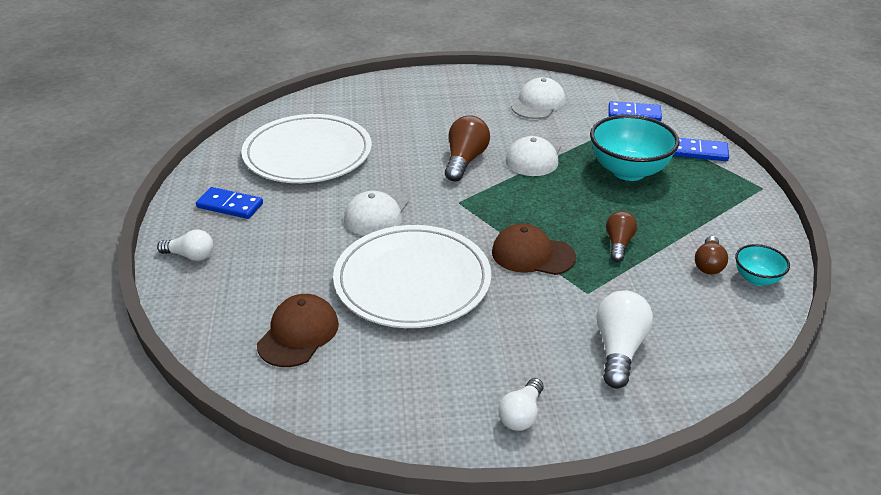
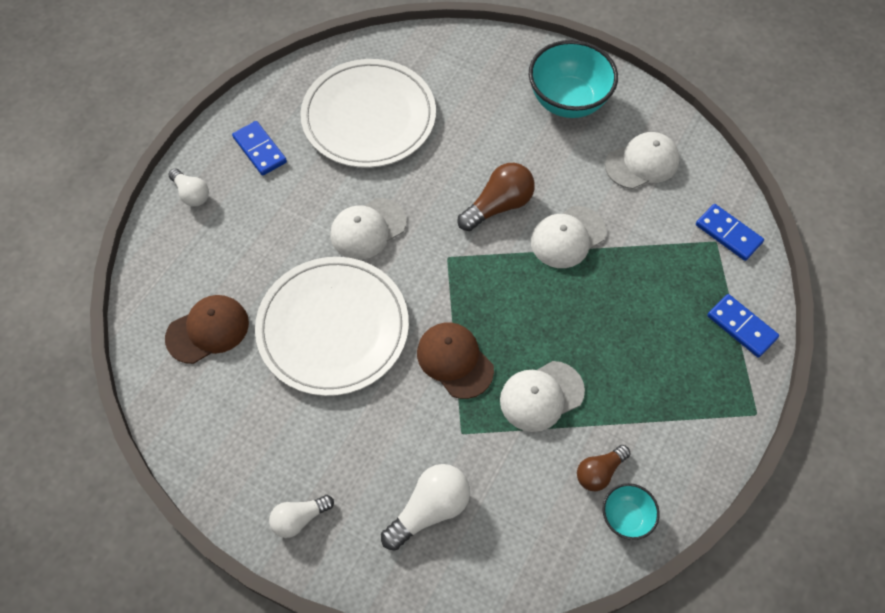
camera: 35 degrees right, 25 degrees up
turquoise bowl [590,115,680,181] -> turquoise bowl moved to [529,40,618,118]
brown light bulb [606,211,637,262] -> white cap [500,361,585,432]

